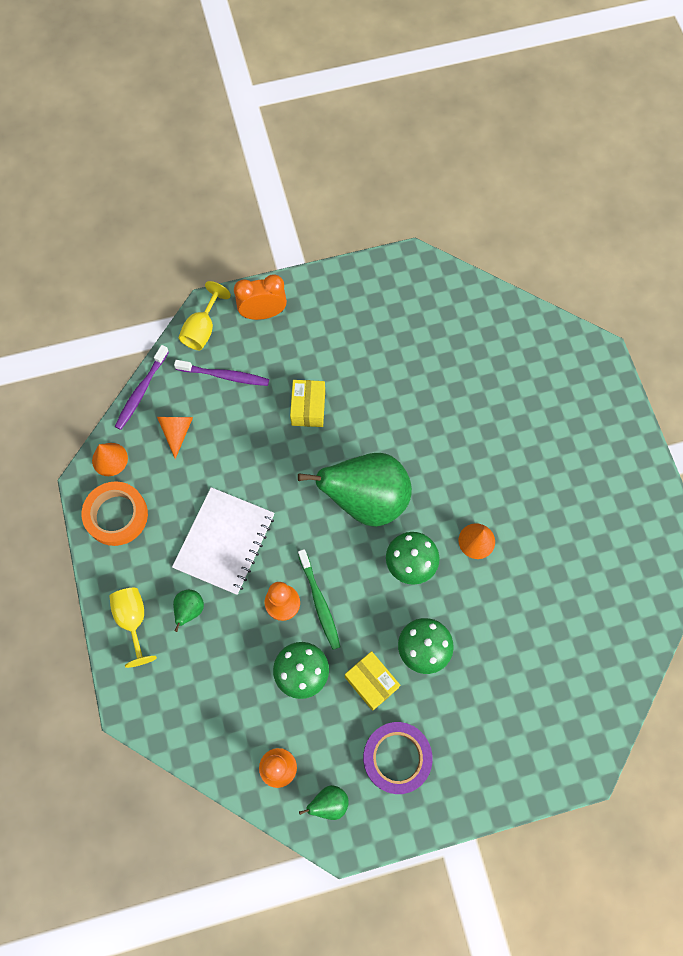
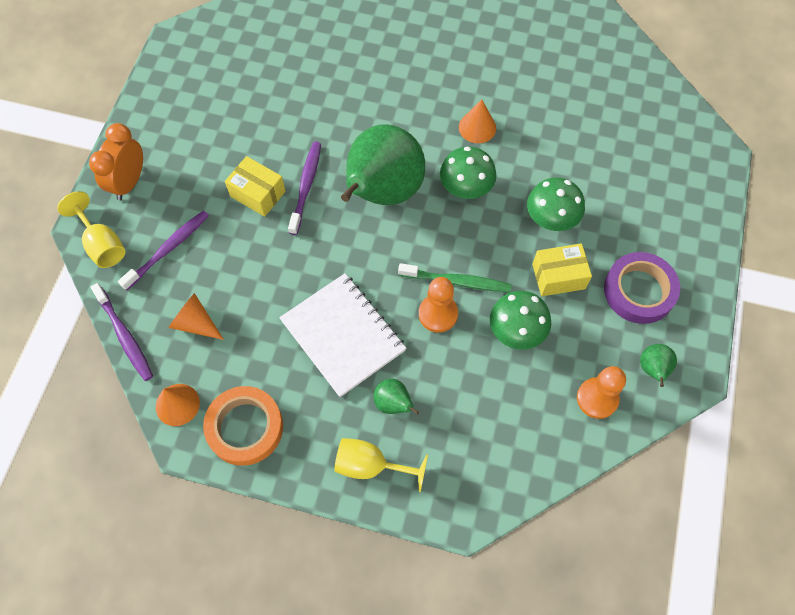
camera: 60 degrees left, 5 degrees down
none -> purple toothbrush [288,142,321,235]

